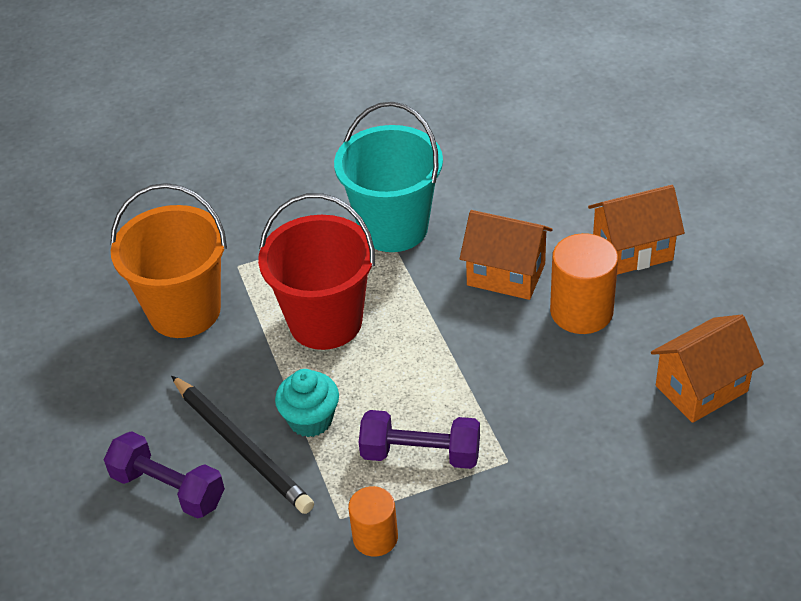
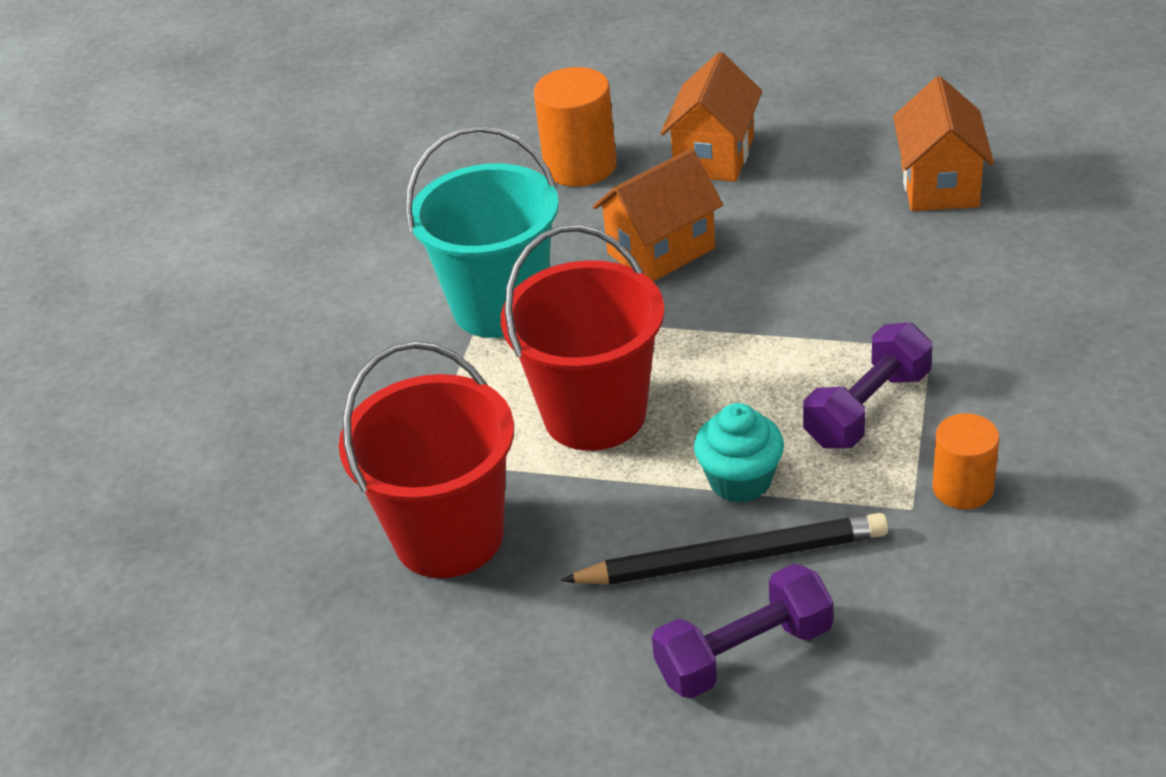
camera: 55 degrees left, 5 degrees down
orange bucket [110,183,227,338] -> red bucket [339,341,514,578]
orange cylinder [550,233,618,334] -> orange cylinder moved to [534,67,617,187]

